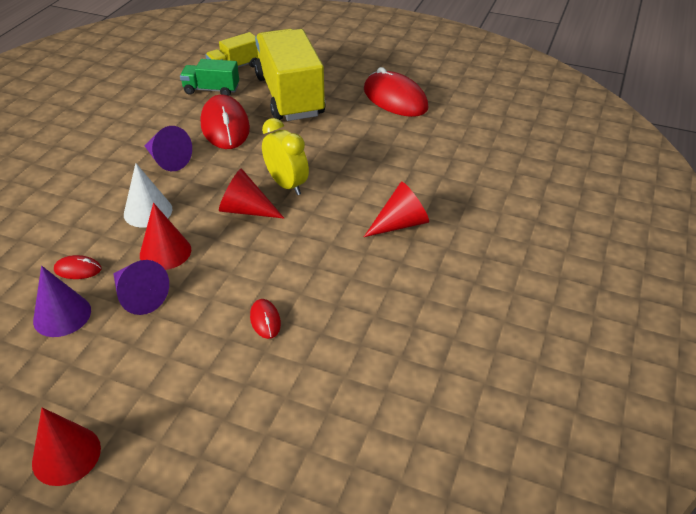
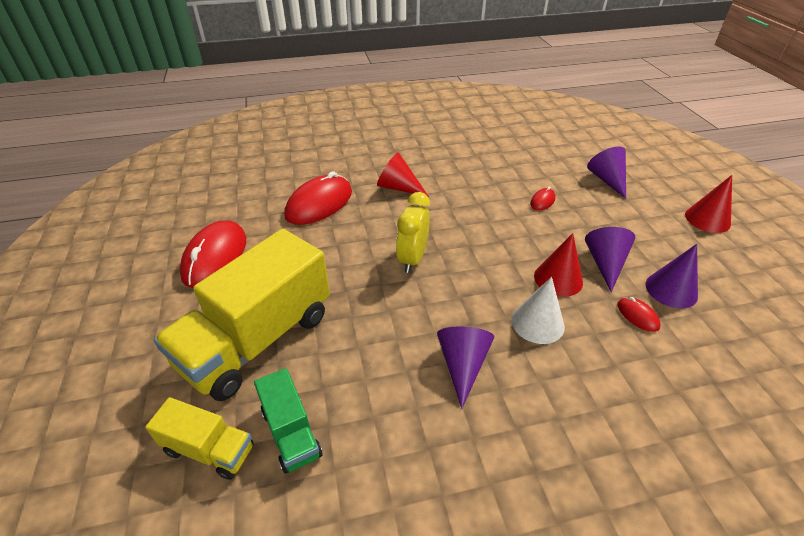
camera: 125 degrees left, 0 degrees up
red mouse [201,94,250,149] -> red mouse moved to [284,171,352,225]
red cone [219,168,284,218] -> none
none -> purple cone [587,146,626,199]

